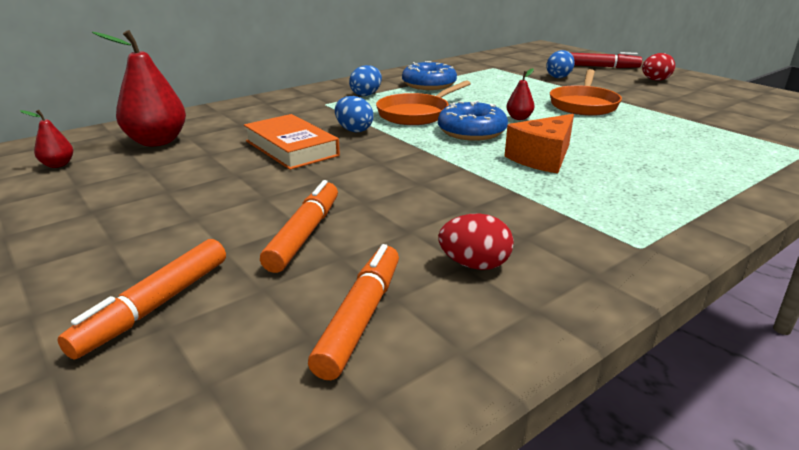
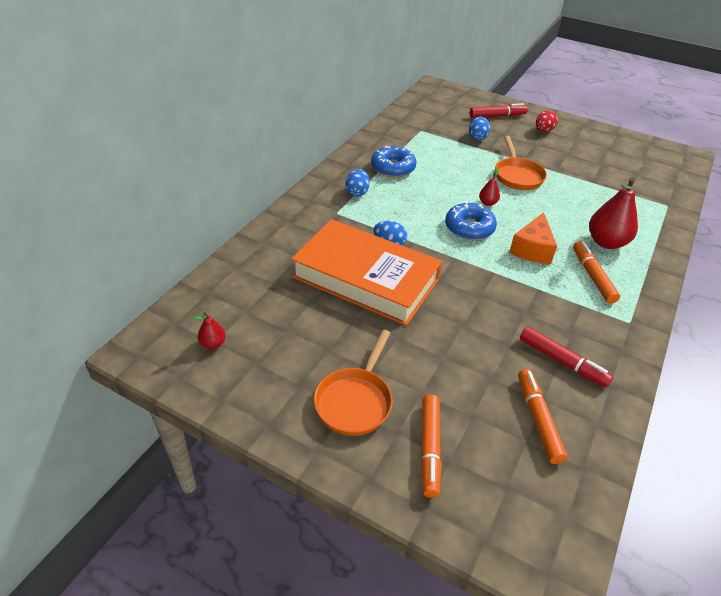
camera: 25 degrees left, 15 degrees up
red pear [92,30,186,147] -> red pear moved to [589,177,638,249]
orange book [244,114,340,170] -> orange book [291,219,442,326], size x1.80
orange marker [260,180,338,273] -> orange marker moved to [573,241,620,304]
orange pan [376,80,471,125] -> orange pan moved to [314,330,393,436]
red egg [438,213,514,270] -> red marker [520,327,613,388]

